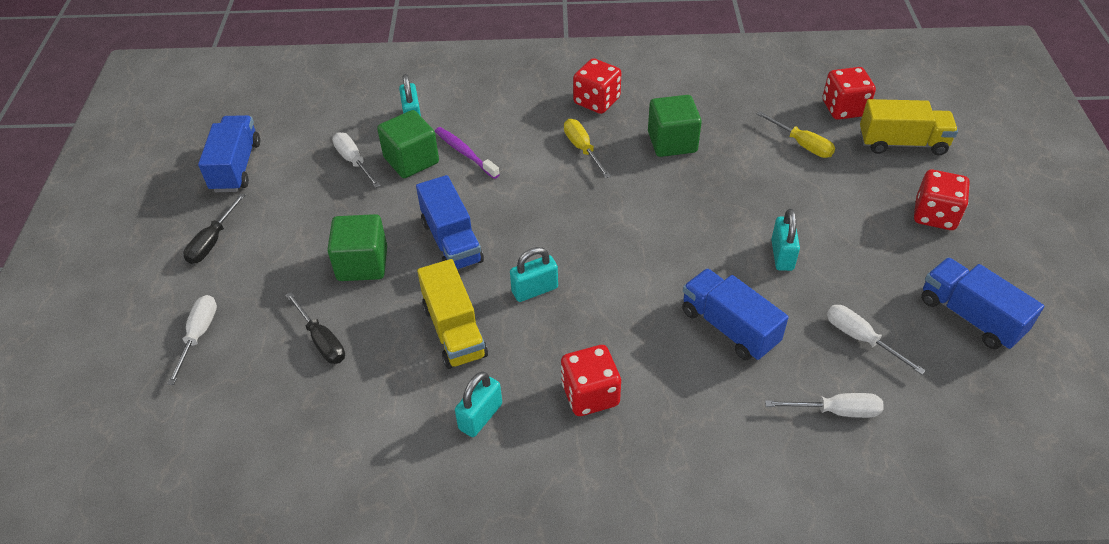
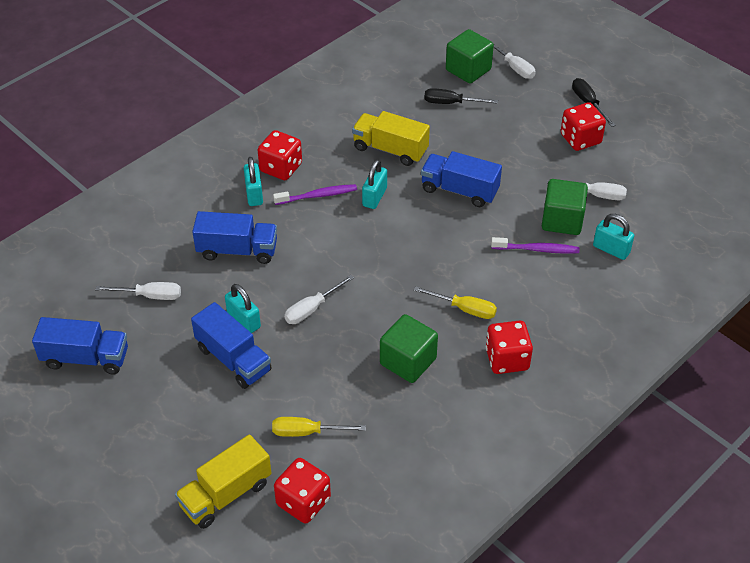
camera: 135 degrees right, 0 degrees up
blue truck [198,115,260,192] -> blue truck moved to [191,302,272,389]
green cube [327,214,387,281] -> green cube moved to [446,29,494,83]
turquoise padlock [455,372,502,437] -> turquoise padlock moved to [244,157,263,206]
white screwdriver [765,393,884,418] -> white screwdriver moved to [284,275,354,324]
red dice [914,170,970,230] -> red dice moved to [561,102,606,151]
none -> purple toothbrush [273,184,357,205]

